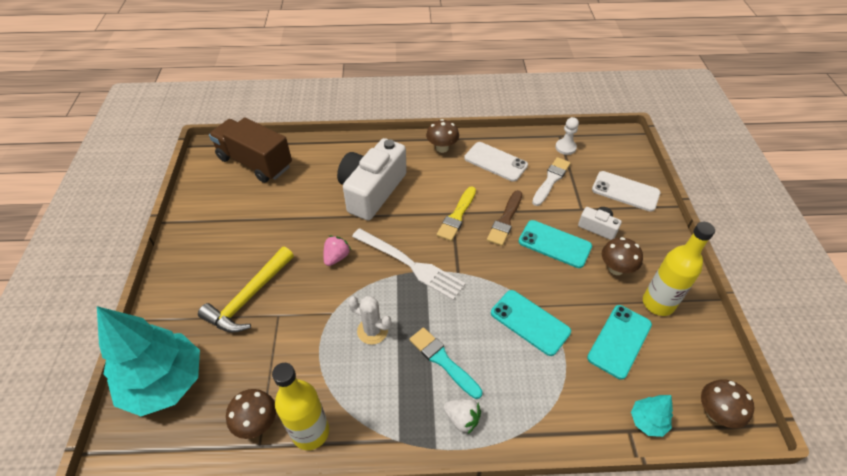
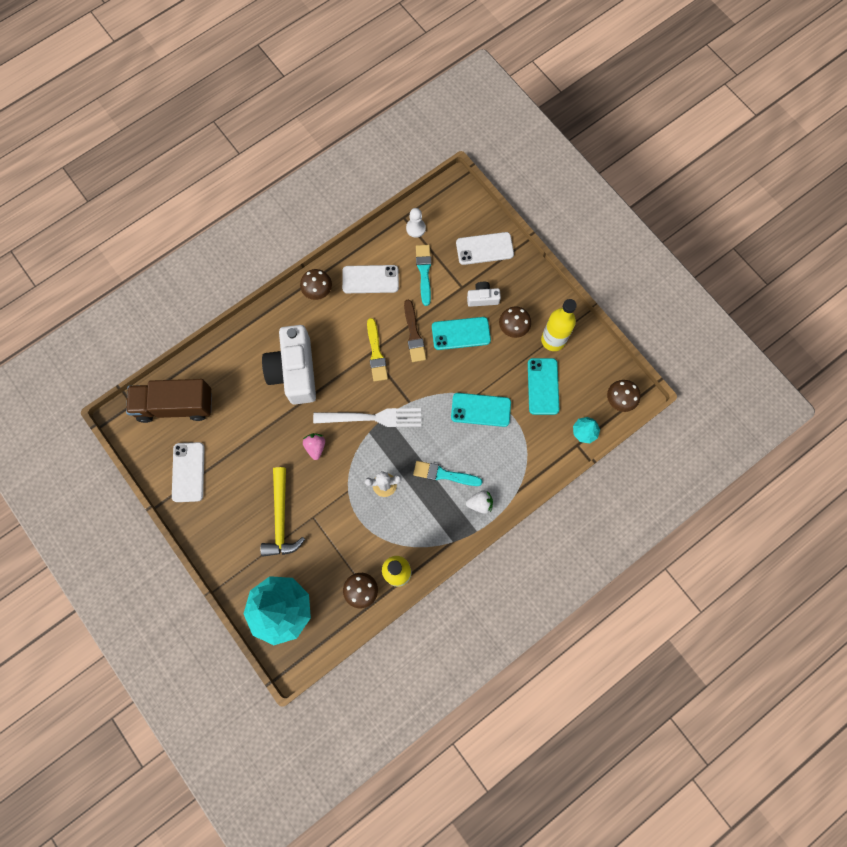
camera: 35 degrees left, 25 degrees up
white brush [532,157,571,206] -> turquoise brush [416,245,431,306]
none -> white phone [172,442,205,502]

